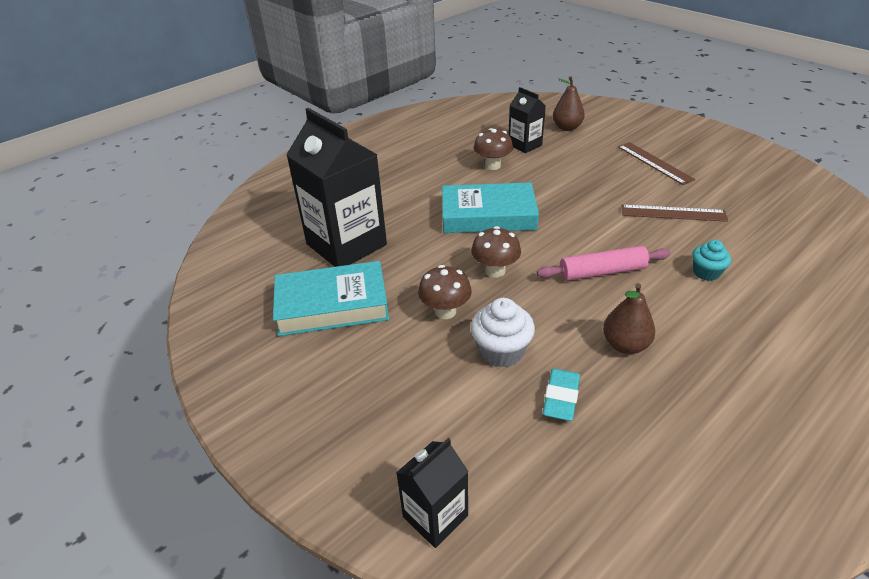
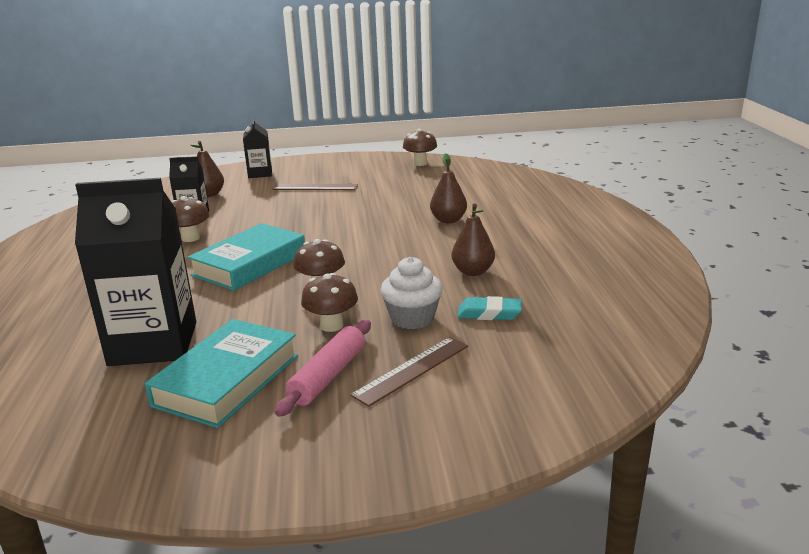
camera: 55 degrees left, 15 degrees down
black carton [396,438,469,548] -> black carton moved to [243,118,272,178]
pink rolling pin [537,246,671,281] -> pink rolling pin moved to [275,320,371,417]
turquoise eraser [543,369,580,421] -> turquoise eraser turned 45 degrees counterclockwise [457,296,522,320]
brown ruler [621,205,728,222] -> brown ruler moved to [350,337,468,407]
turquoise cupcake [692,240,731,281] -> brown pear [430,153,467,223]
none -> brown mushroom [403,129,437,166]

